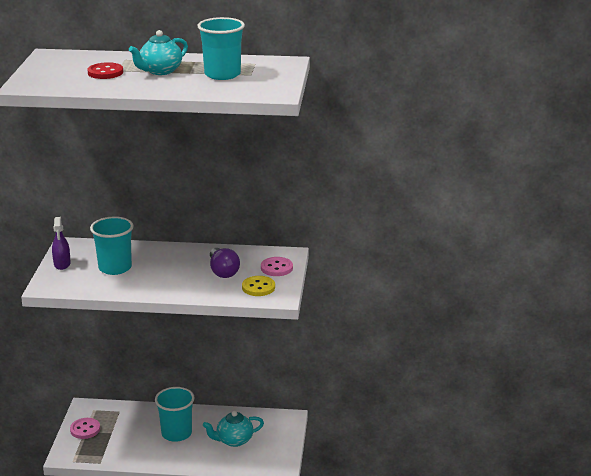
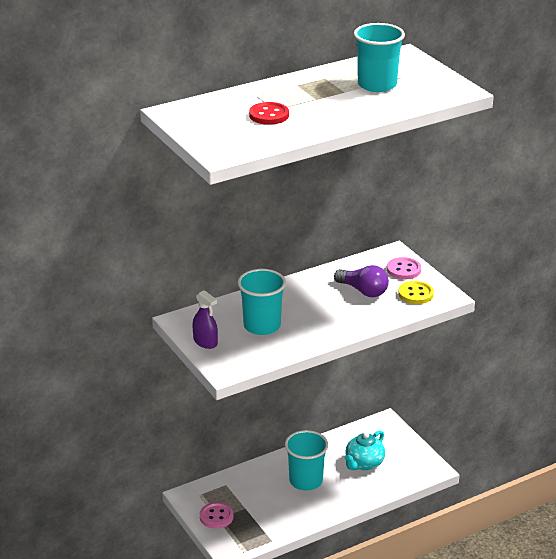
camera: 35 degrees left, 5 degrees up
turquoise teapot [129,30,188,75] -> none

